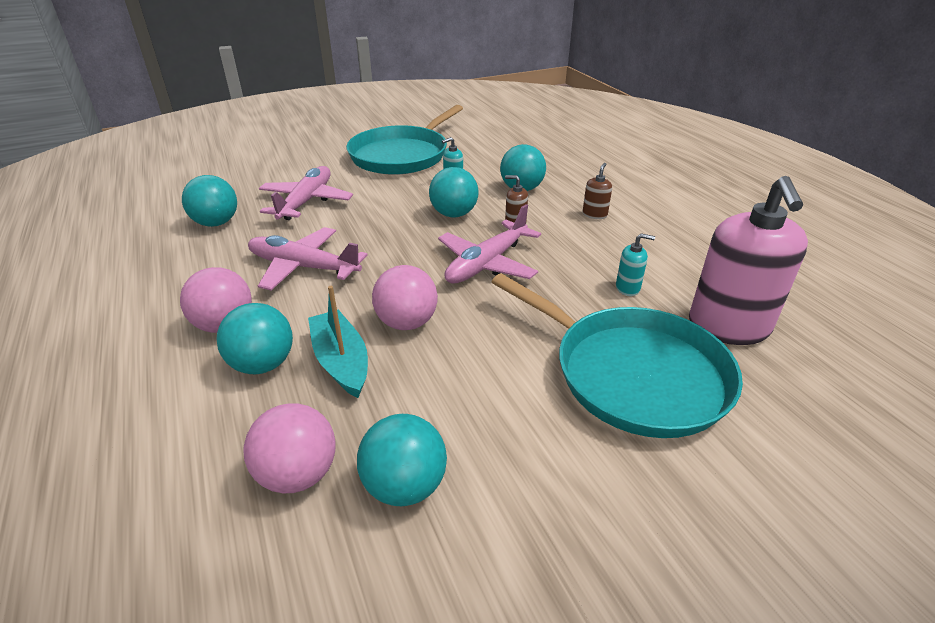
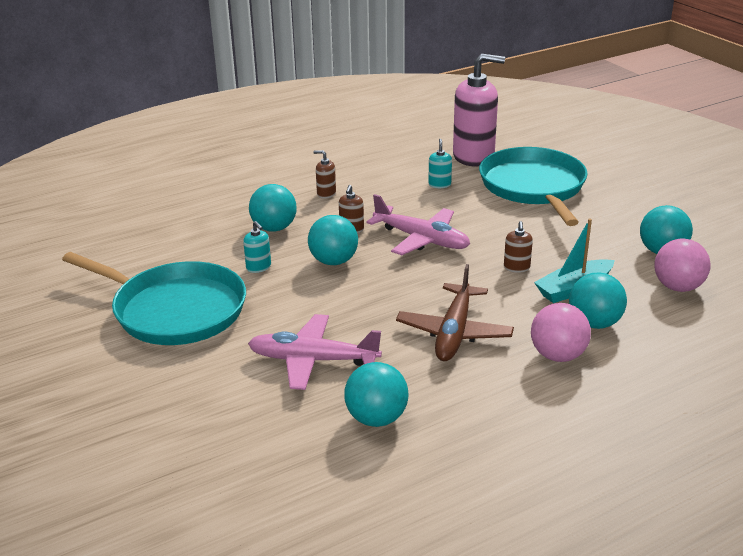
camera: 95 degrees left, 5 degrees down
pink plane [248,227,367,290] -> brown plane [396,264,514,361]
pink ball [372,265,438,330] -> brown soap dispenser [504,221,533,273]
turquoise pan [492,273,743,438] -> turquoise pan turned 45 degrees counterclockwise [479,147,587,226]

